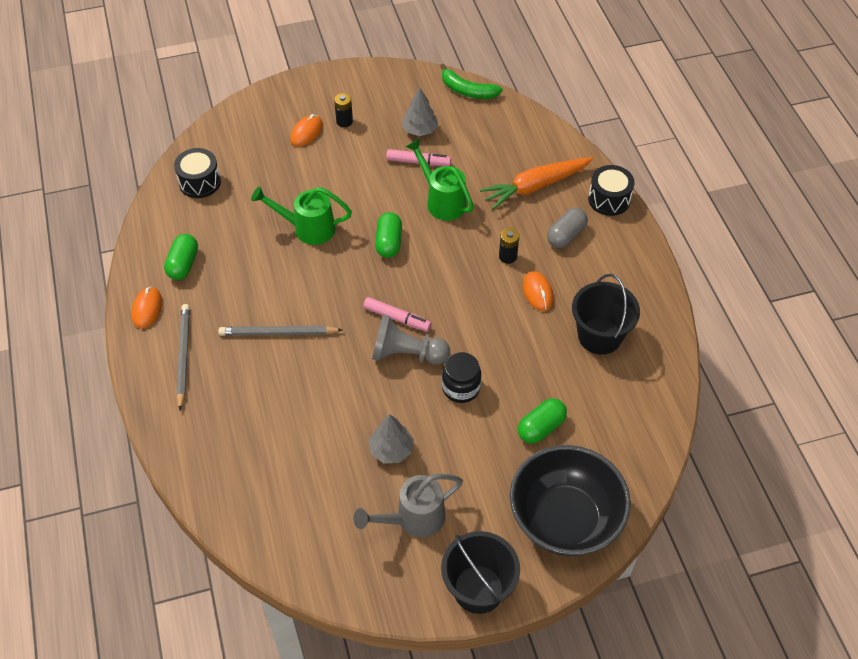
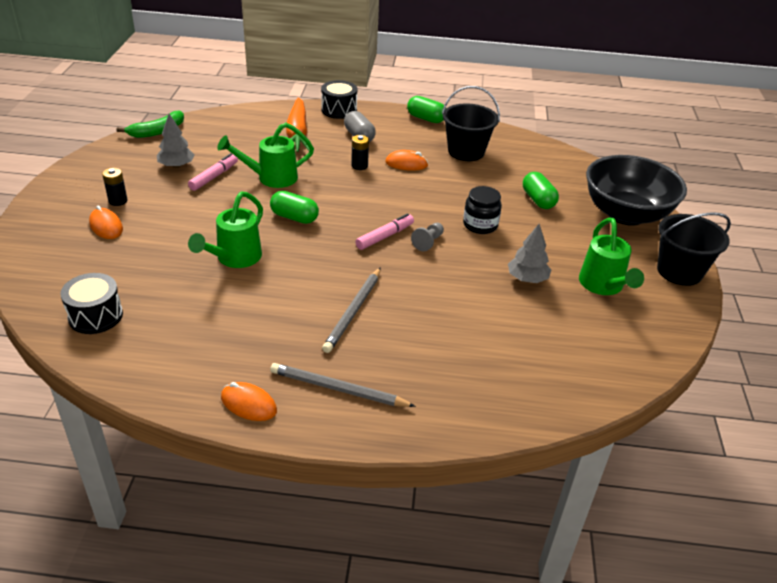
camera: 70 degrees left, 15 degrees down
green capsule [164,234,198,280] -> green capsule moved to [407,96,446,123]
grey watering can [353,473,463,538] -> green watering can [579,218,644,295]
grey pawn [372,315,450,365] -> grey pawn [411,223,444,251], size x0.54

